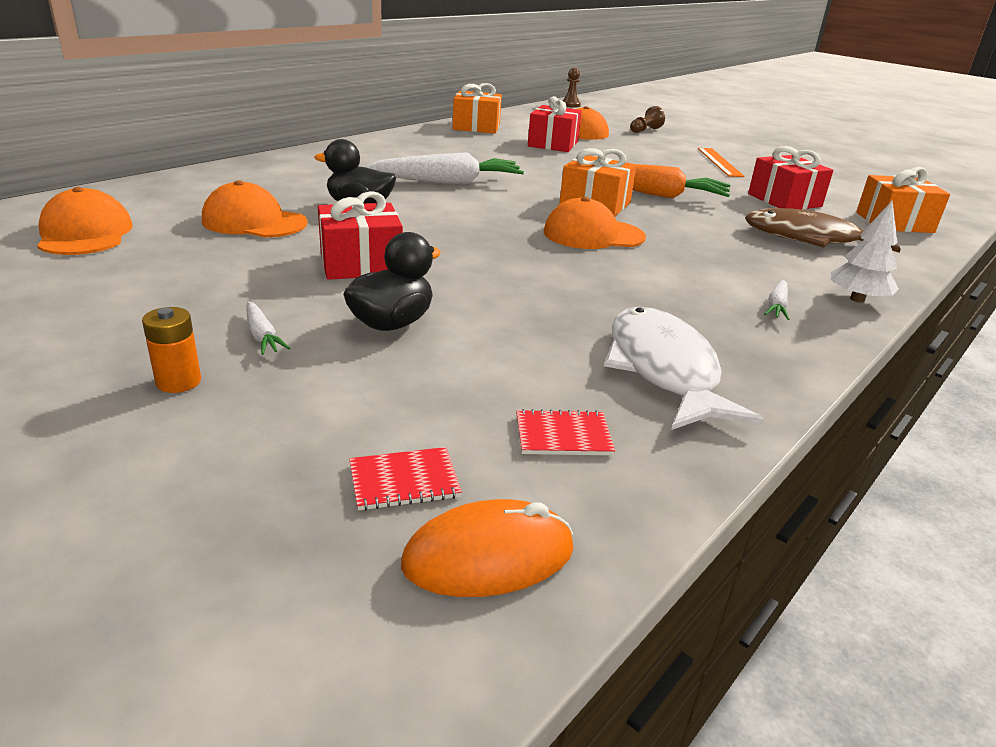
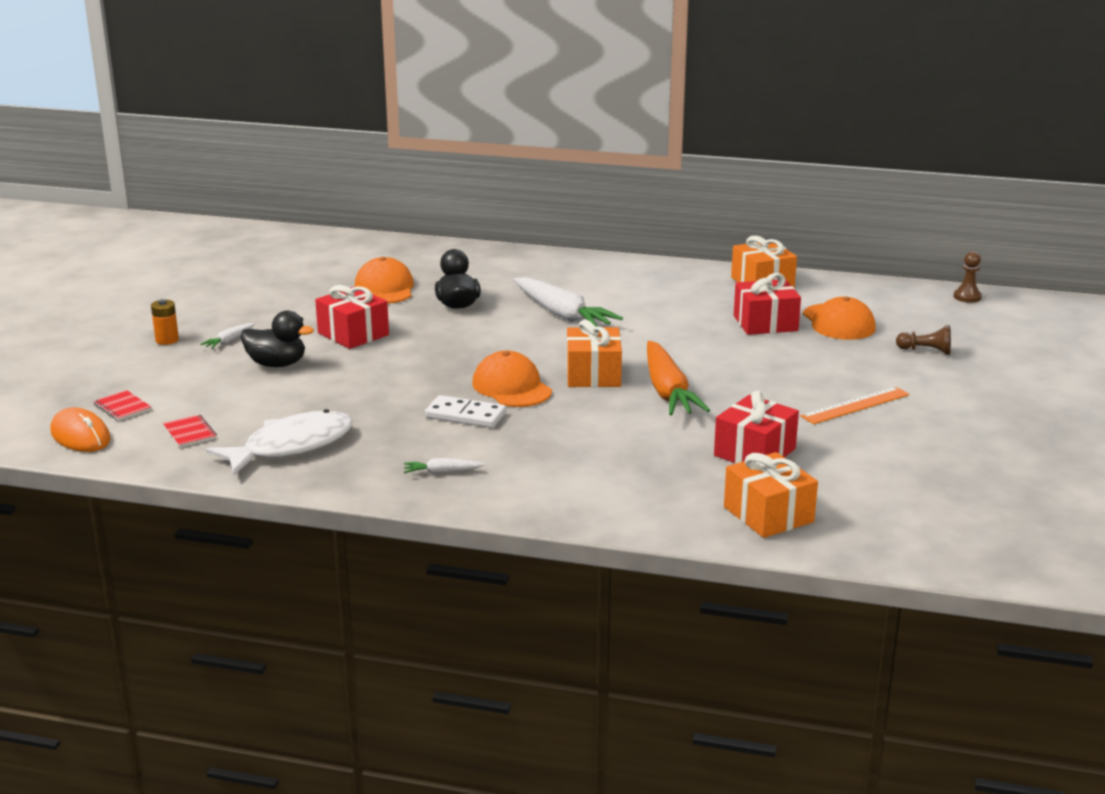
camera: 65 degrees right, 5 degrees down
orange cap [37,187,133,255] -> none
brown fish [745,208,901,253] -> none
white tree [831,200,899,303] -> none
none -> white domino [425,395,506,428]

